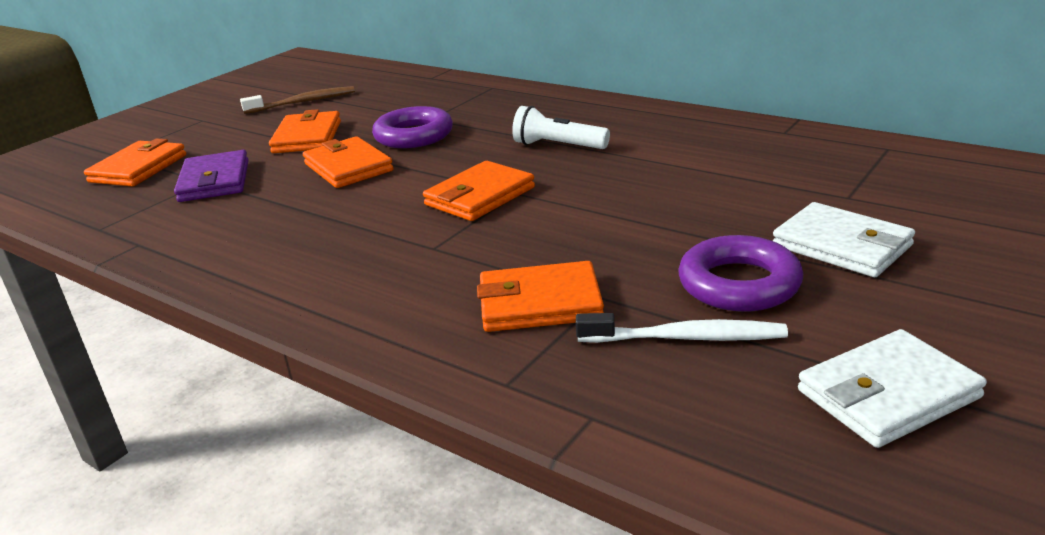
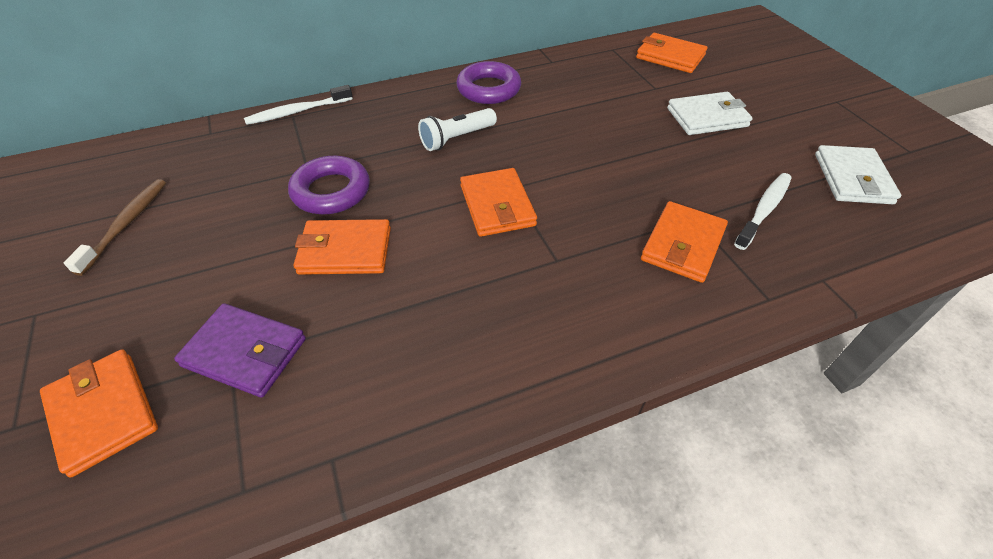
camera: 60 degrees left, 20 degrees up
orange wallet [269,109,341,153] -> orange wallet moved to [636,33,707,73]
purple ring [678,235,803,311] -> purple ring moved to [456,61,521,104]
none -> white toothbrush [244,85,353,125]

